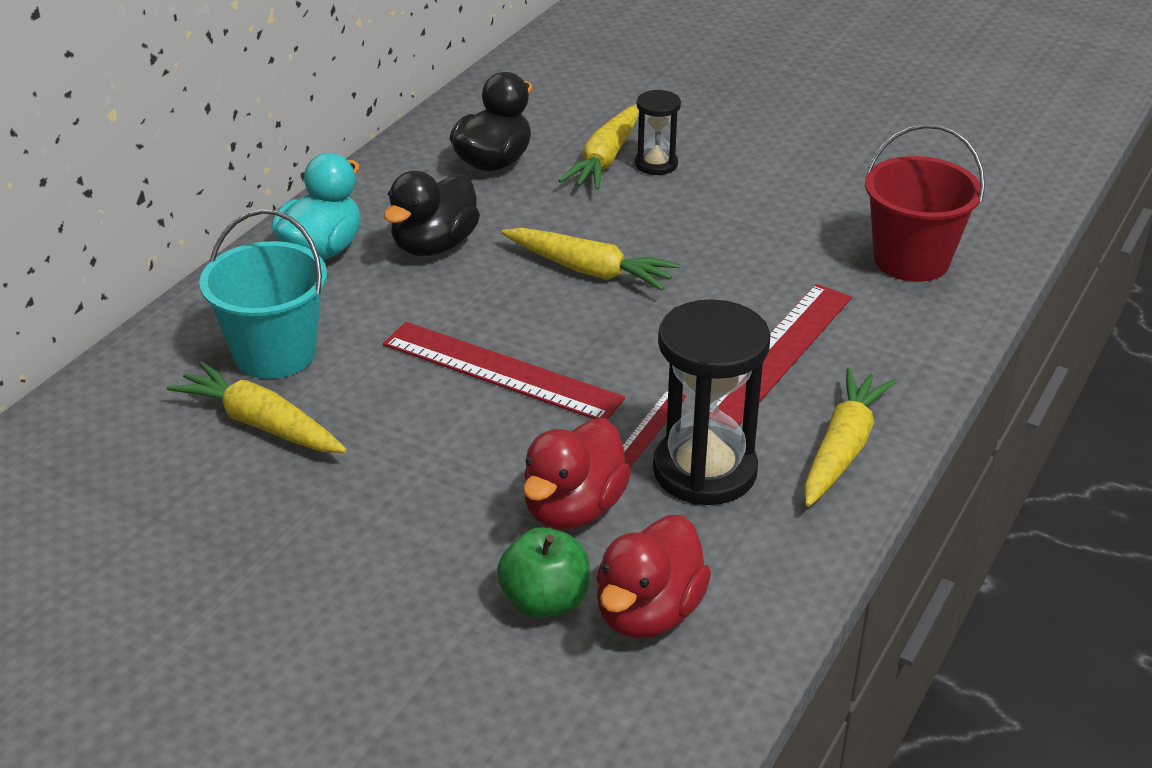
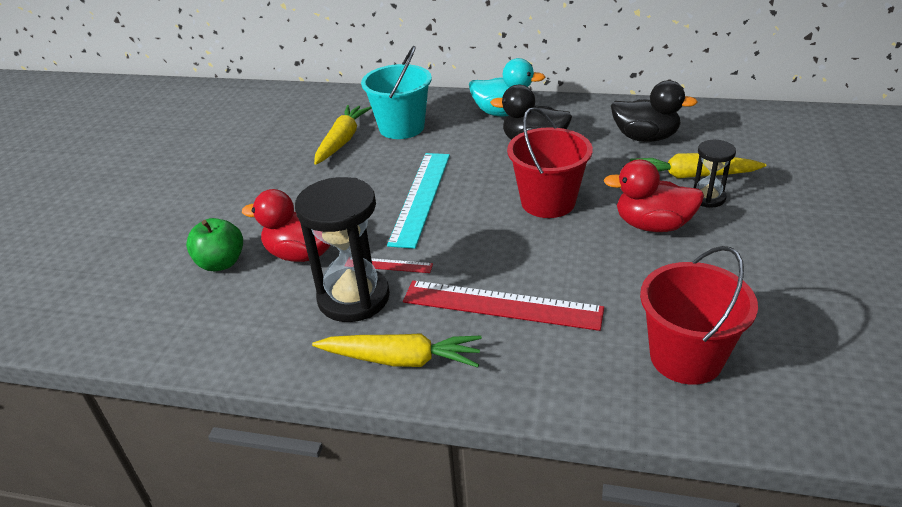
camera: 75 degrees right, 0 degrees up
red ruler [383,322,625,420] -> turquoise ruler [387,153,450,249]
yellow carrot [501,228,680,290] -> red bucket [507,107,593,218]
red duck [596,515,711,639] -> red duck moved to [603,159,704,232]

